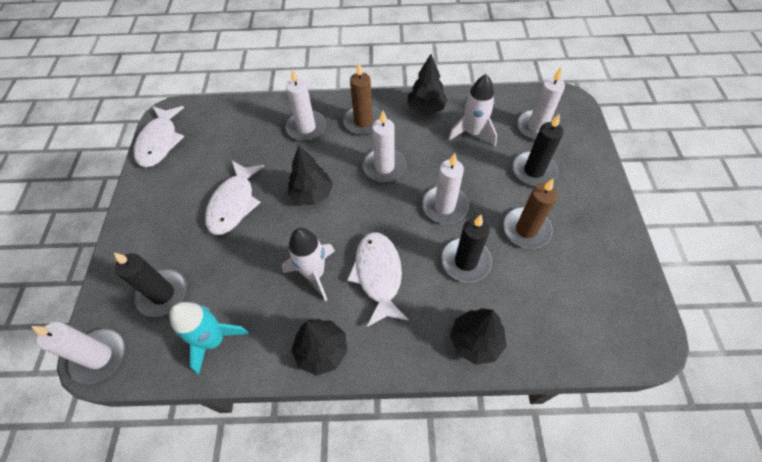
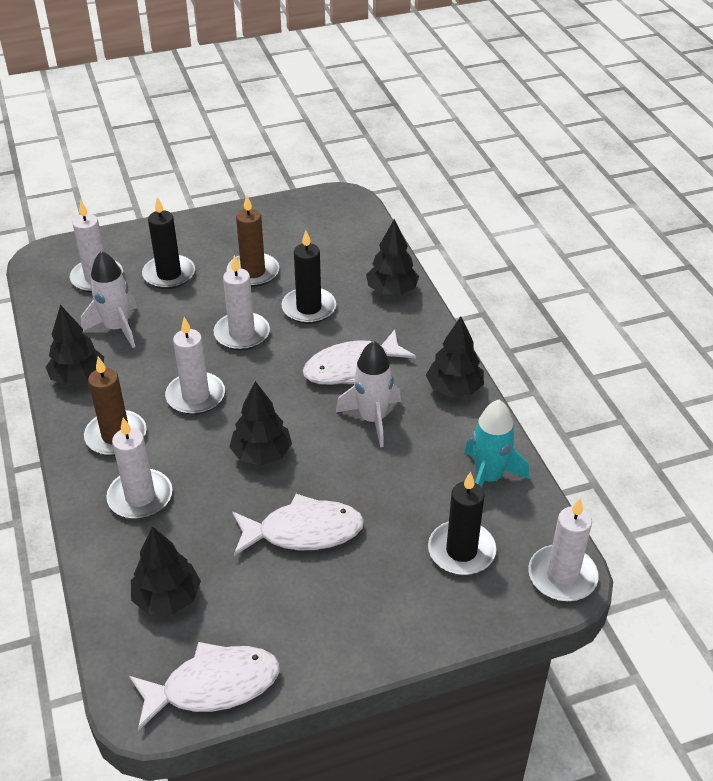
camera: 110 degrees left, 15 degrees down
none -> black tree [131,526,201,615]

